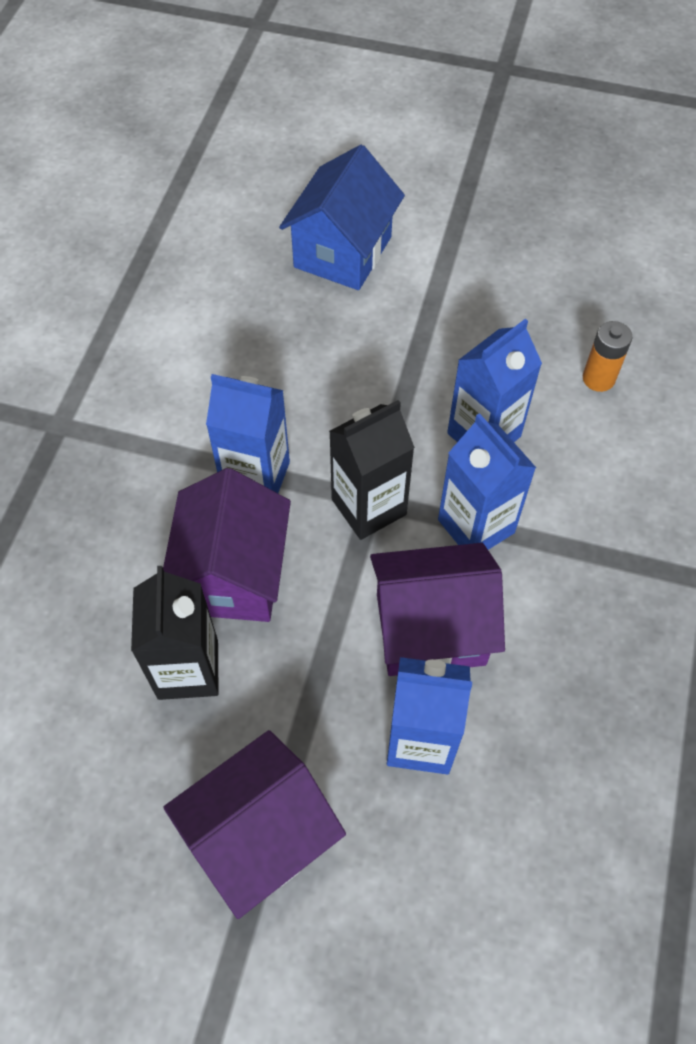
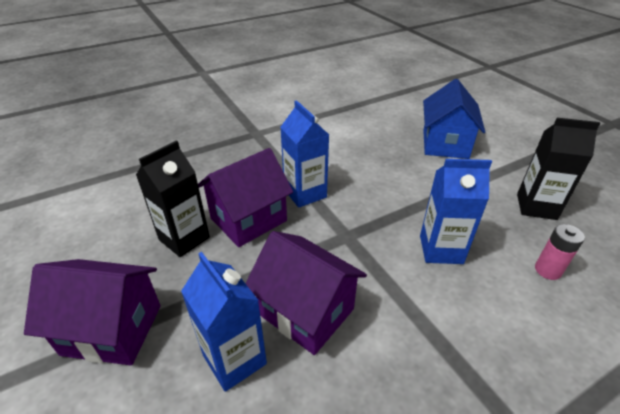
camera: 45 degrees right, 20 degrees down
blue house [279,145,405,290] -> blue house turned 60 degrees counterclockwise [423,79,485,159]
black carton [329,400,415,540] -> black carton moved to [517,118,600,220]
blue carton [438,413,536,550] -> none
orange battery [583,321,633,392] -> pink battery [535,224,585,280]

